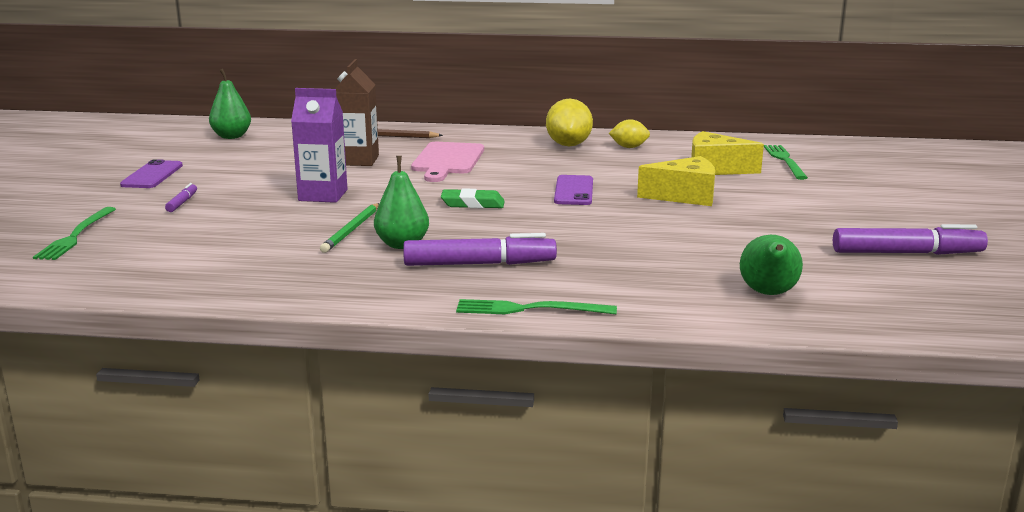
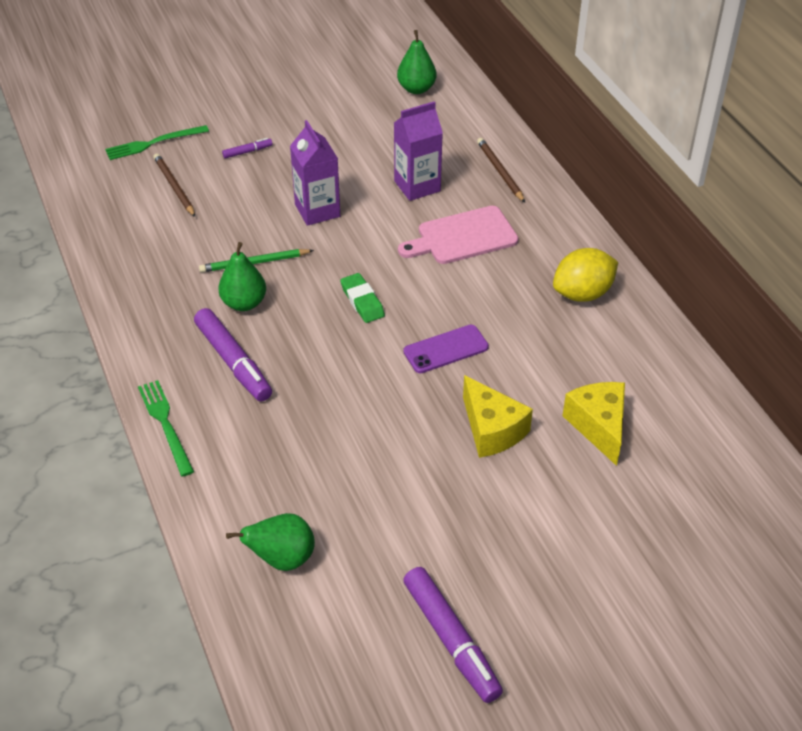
camera: 60 degrees right, 25 degrees up
purple phone [120,159,183,188] -> none
brown carton [335,59,379,166] -> purple carton [394,101,443,201]
yellow lemon [609,119,650,148] -> none
green fork [764,145,808,180] -> none
none -> brown pencil [153,153,195,217]

